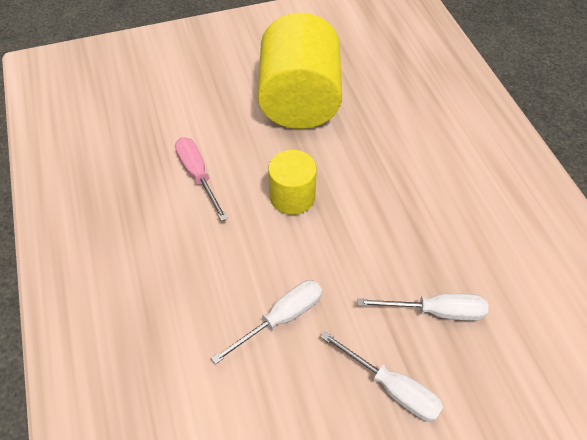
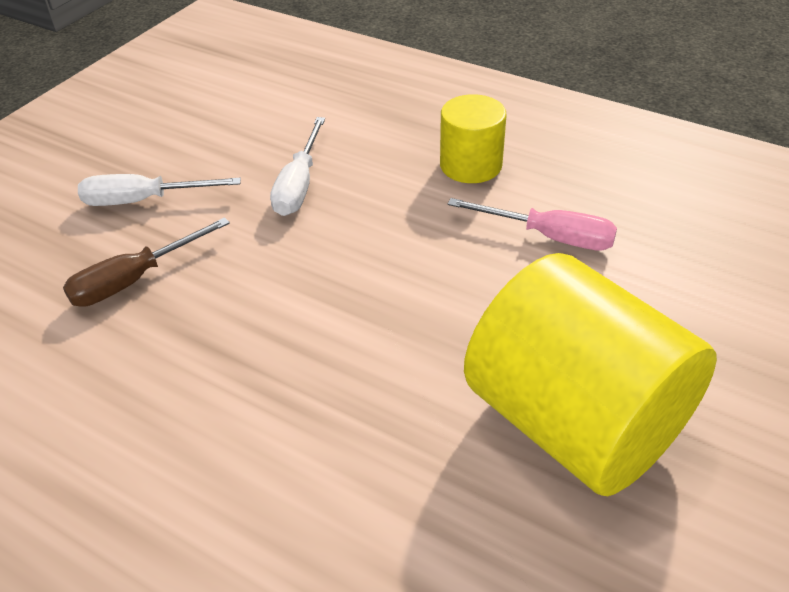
camera: 140 degrees right, 10 degrees down
yellow cylinder [268,150,317,215] -> yellow cylinder moved to [440,94,507,183]
white screwdriver [357,293,488,321] -> brown screwdriver [63,217,230,307]

